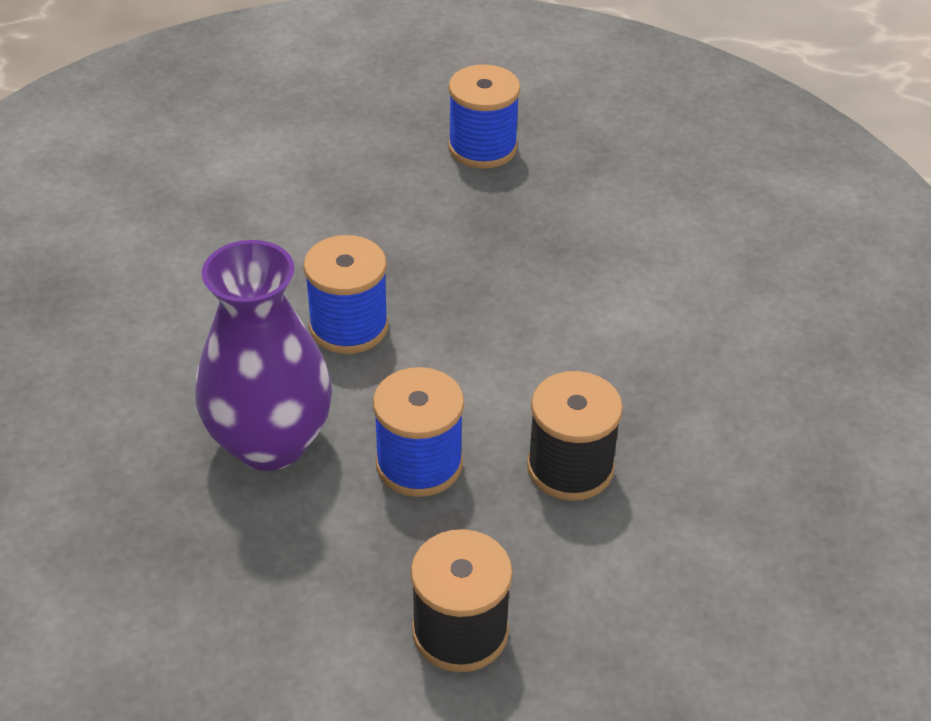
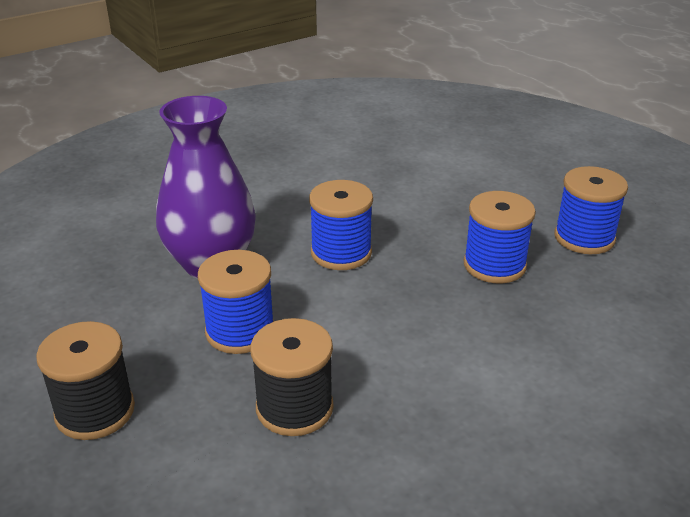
camera: 60 degrees right, 10 degrees down
none -> blue spool [463,191,536,283]

